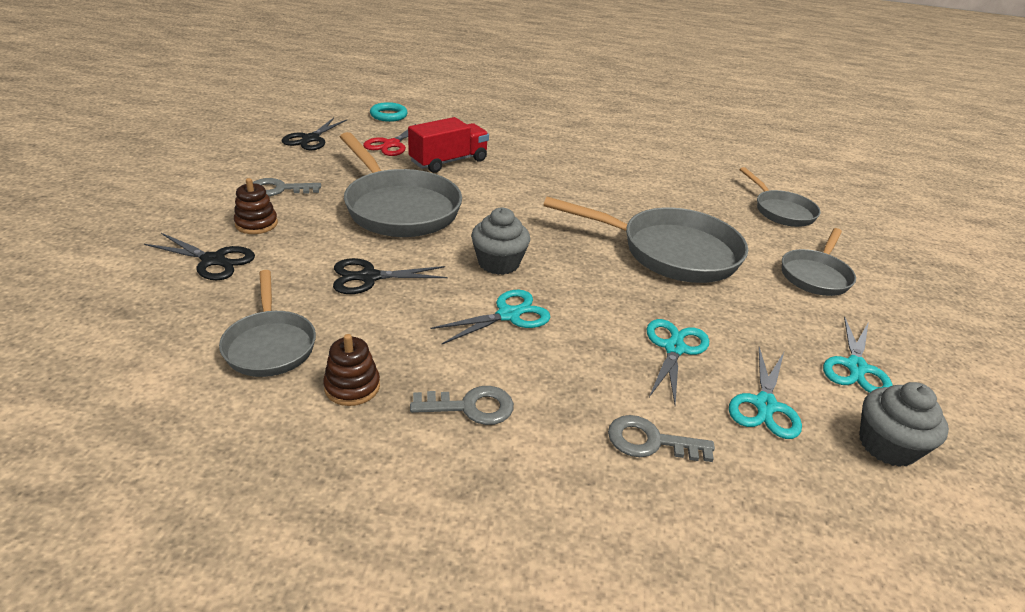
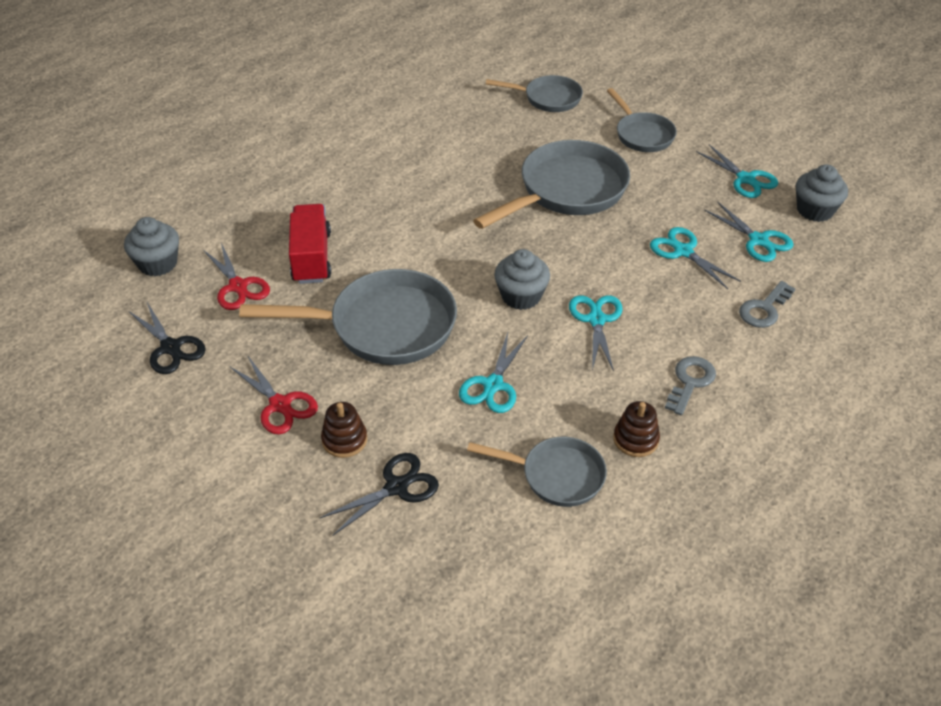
camera: 55 degrees left, 10 degrees up
grey key [253,178,321,196] -> red scissors [229,356,318,434]
black scissors [333,258,448,294] -> turquoise scissors [459,333,528,413]
turquoise ring [370,102,408,122] -> grey cupcake [124,217,179,276]

